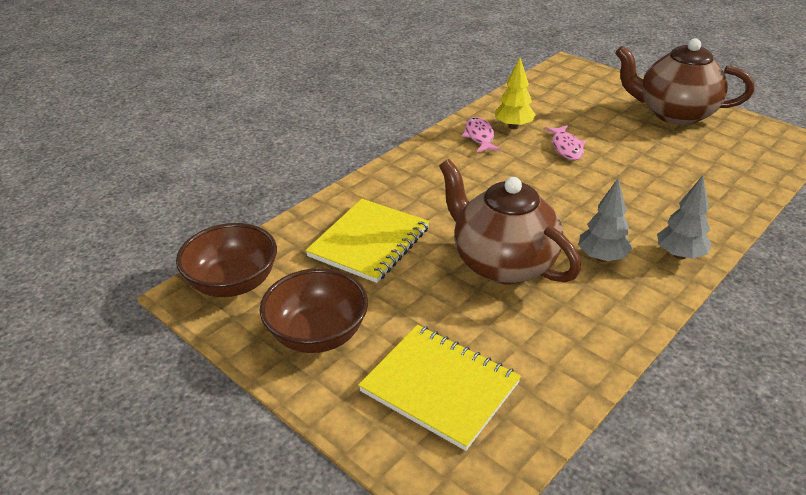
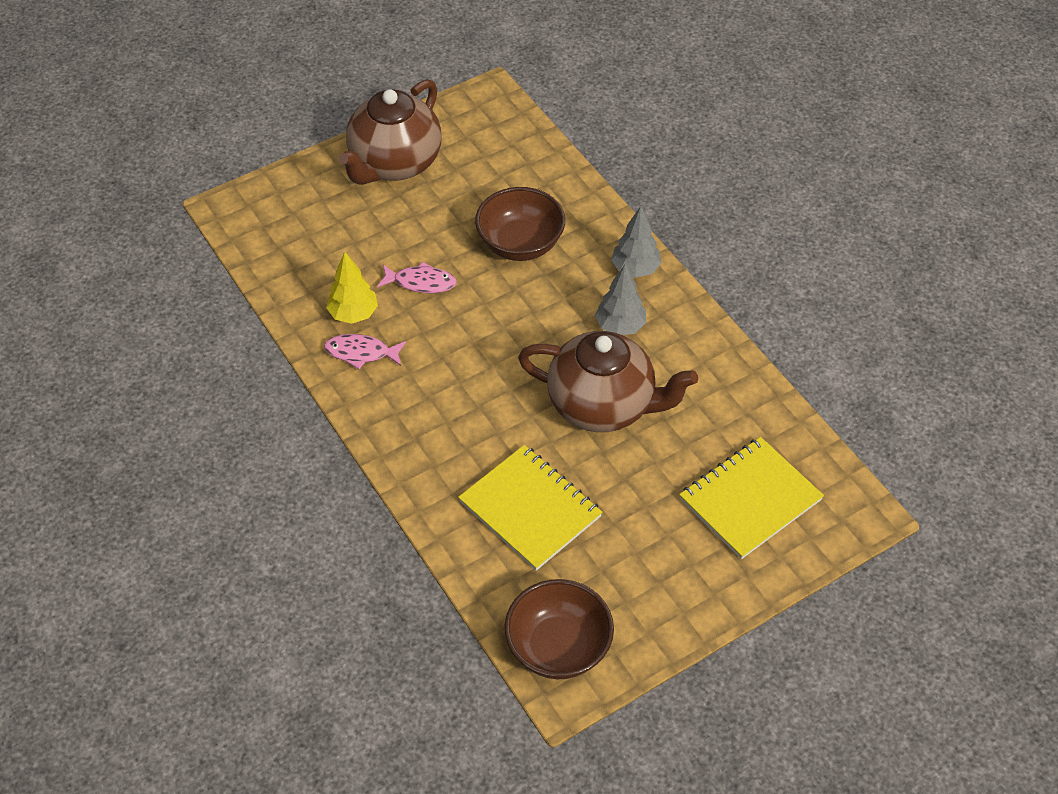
camera: 75 degrees left, 15 degrees up
brown bowl [260,268,368,353] -> brown bowl moved to [475,187,565,261]
brown teapot [439,159,581,284] -> brown teapot turned 135 degrees counterclockwise [518,331,698,432]

